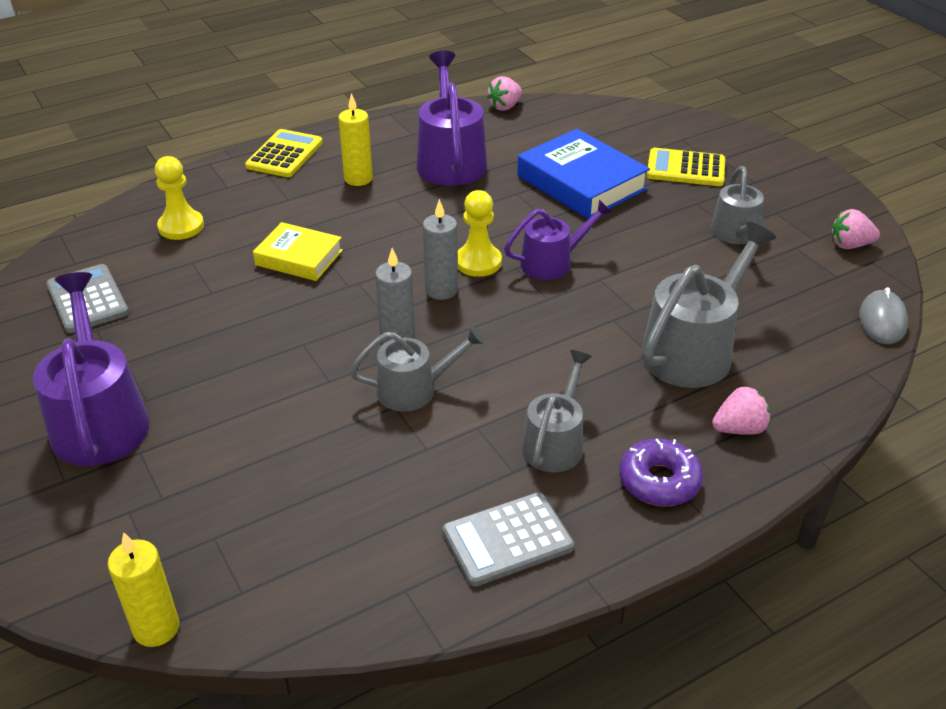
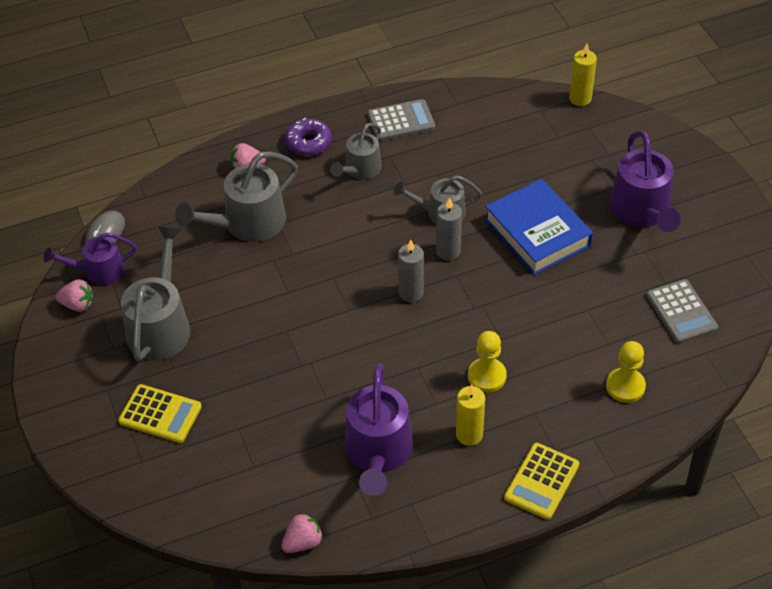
camera: 170 degrees left, 10 degrees up
yellow book [253,222,343,281] -> none
yellow pawn [458,190,502,277] -> yellow pawn moved to [468,331,507,392]
purple watering can [504,199,612,280] -> purple watering can moved to [44,233,137,285]
blue book [517,129,650,219] -> blue book moved to [485,179,593,275]
grey watering can [711,166,766,244] -> grey watering can [121,226,190,361], size x1.61

